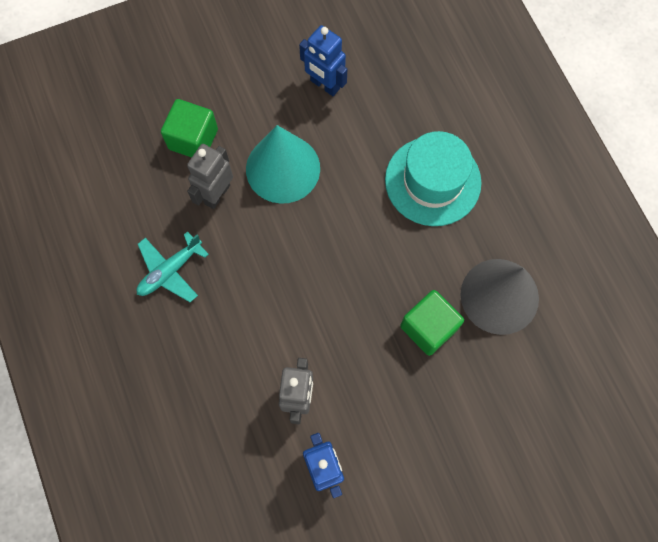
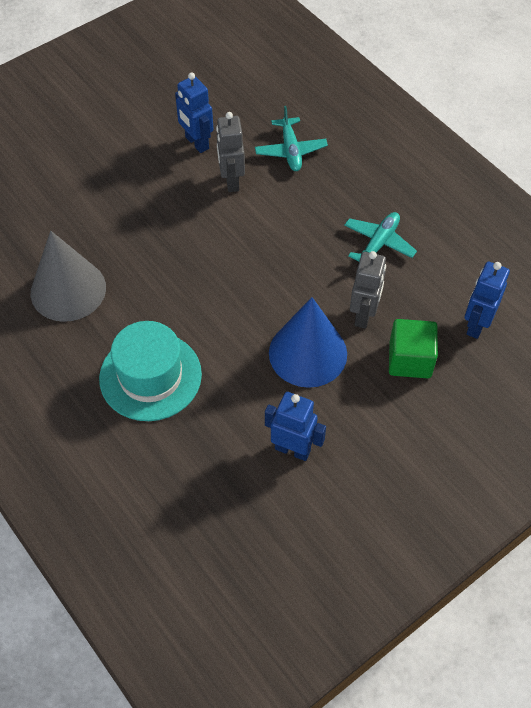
camera: 165 degrees right, 15 degrees down
turquoise cone [246,125,320,204] -> blue cone [269,297,347,388]
green cube [400,290,464,356] -> none
none -> turquoise plane [255,106,328,171]
none -> blue robot [465,261,510,339]

